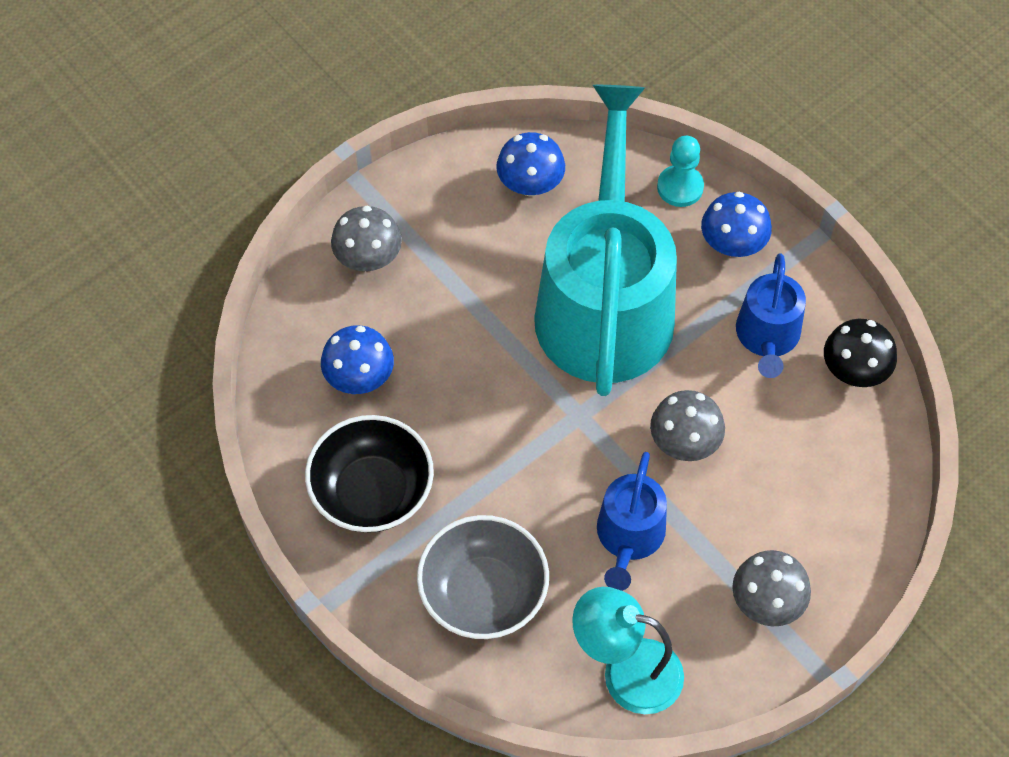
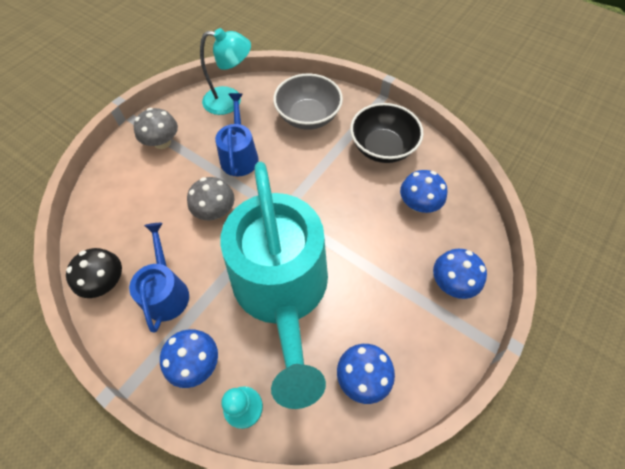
camera: 165 degrees right, 0 degrees up
grey mushroom [331,206,402,271] -> blue mushroom [433,249,487,299]

